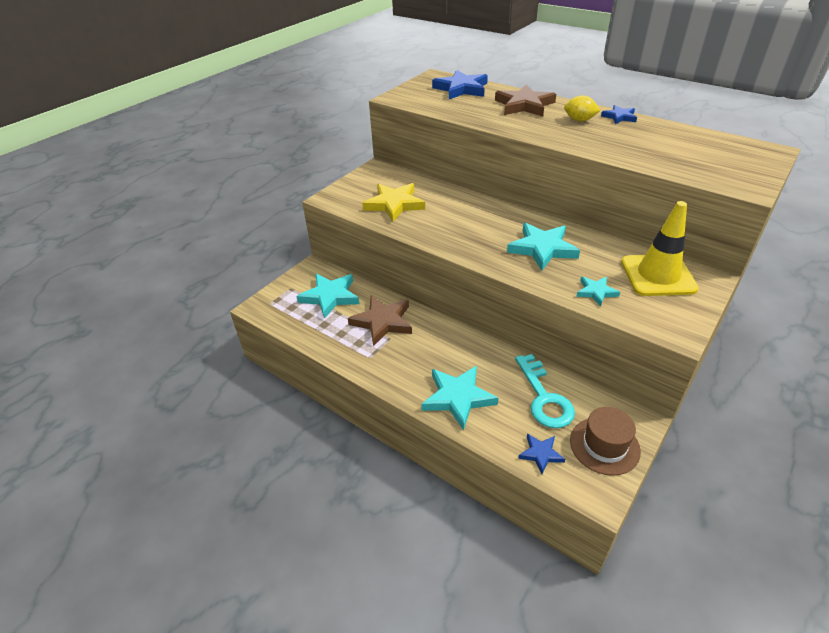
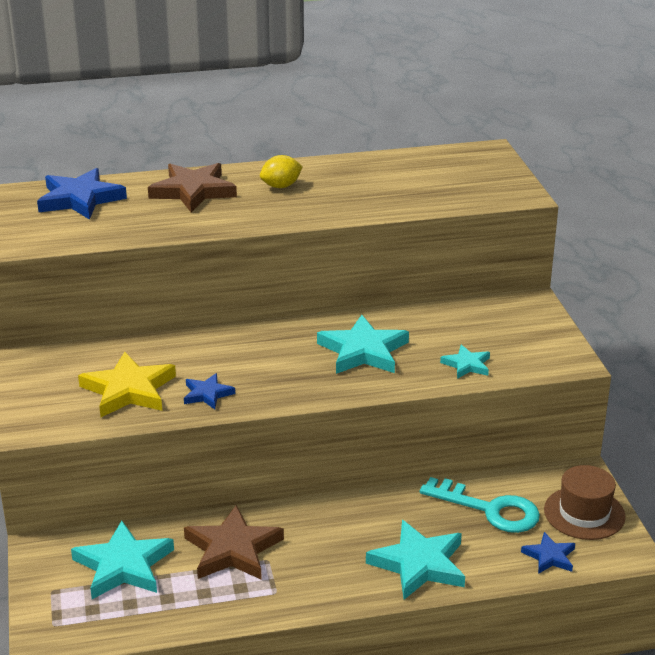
camera: 50 degrees left, 10 degrees down
blue star [601,105,637,124] -> blue star moved to [184,373,235,409]
yellow traffic cone [621,201,699,296] -> none

